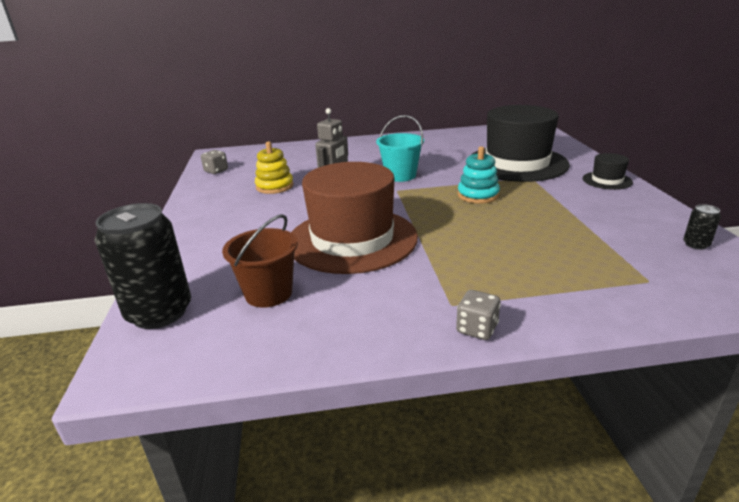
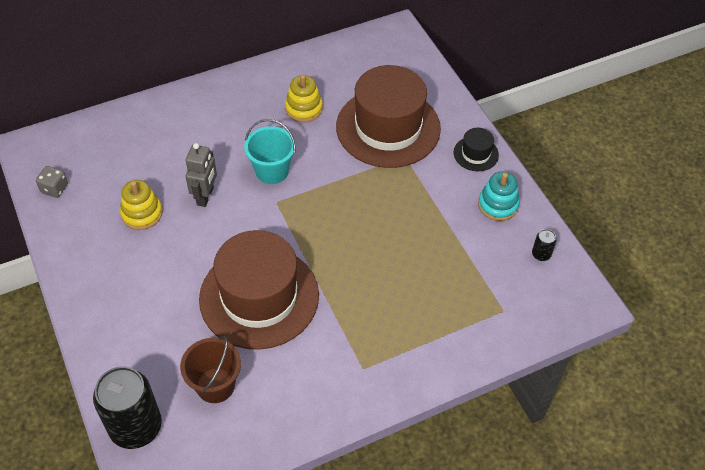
camera: 20 degrees left, 25 degrees up
grey dice [456,290,501,340] -> none
turquoise stacking toy [458,146,500,204] -> turquoise stacking toy moved to [478,171,520,221]
black hat [471,105,570,182] -> brown hat [336,65,441,168]
none -> yellow stacking toy [285,75,323,122]

